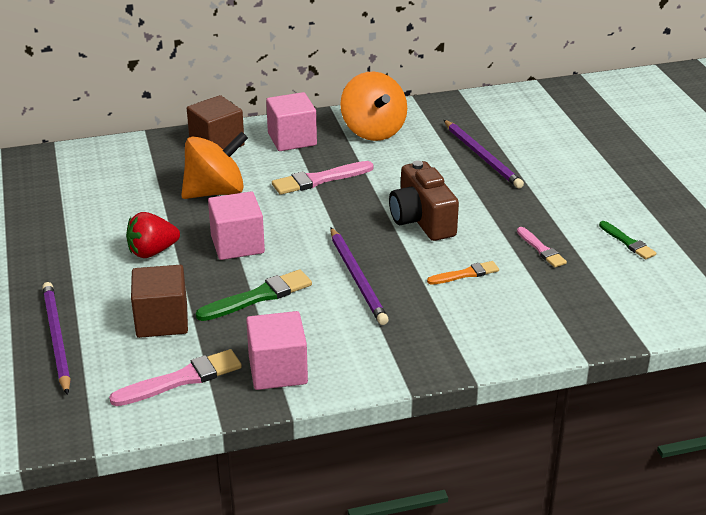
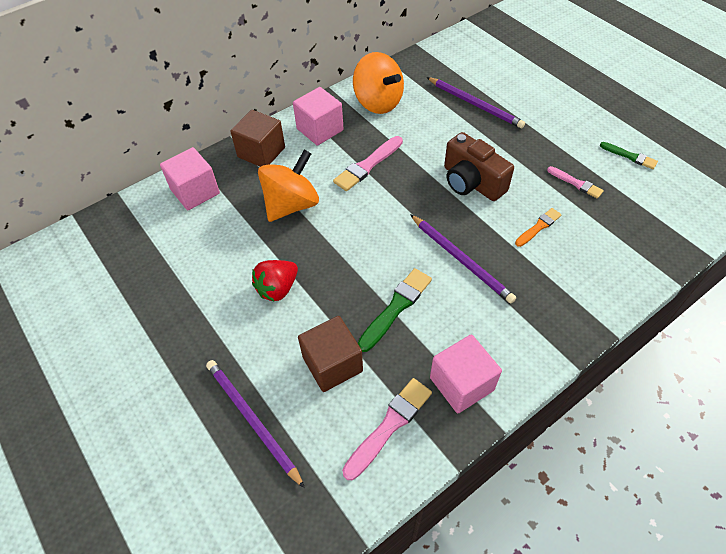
camera: 20 degrees left, 20 degrees up
pink cube [208,191,265,260] -> pink cube moved to [160,147,220,210]

